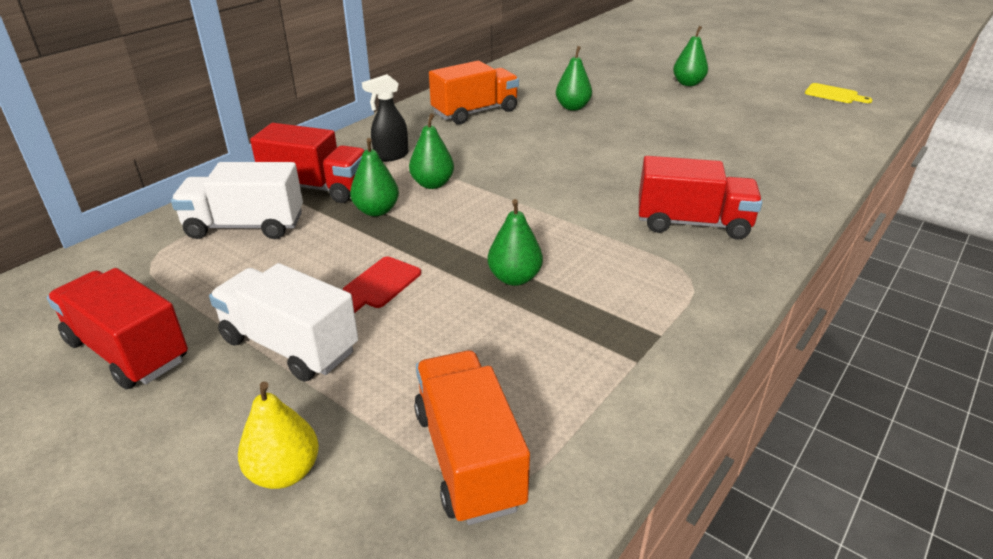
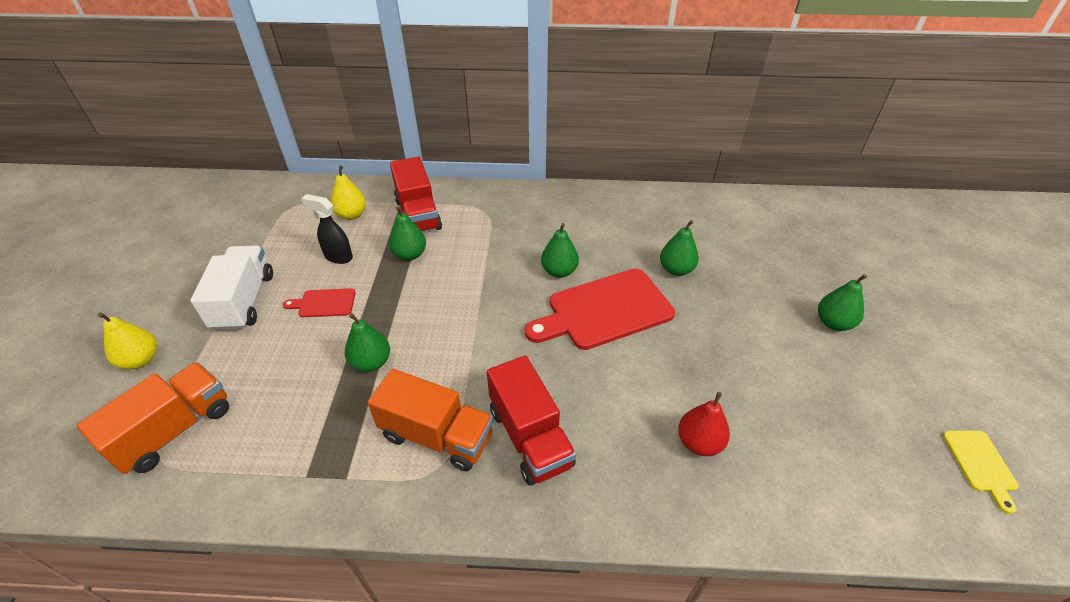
camera: 55 degrees right, 10 degrees up
red truck [47,268,188,389] -> none
white truck [171,162,303,239] -> yellow pear [331,165,366,220]
black spray bottle [362,74,408,162] -> black spray bottle moved to [301,194,353,264]
green pear [409,113,454,189] -> green pear moved to [541,223,579,278]
orange truck [429,61,519,124] -> orange truck moved to [367,369,494,471]
none -> red cutting board [525,269,675,350]
none -> red pear [678,392,730,456]

